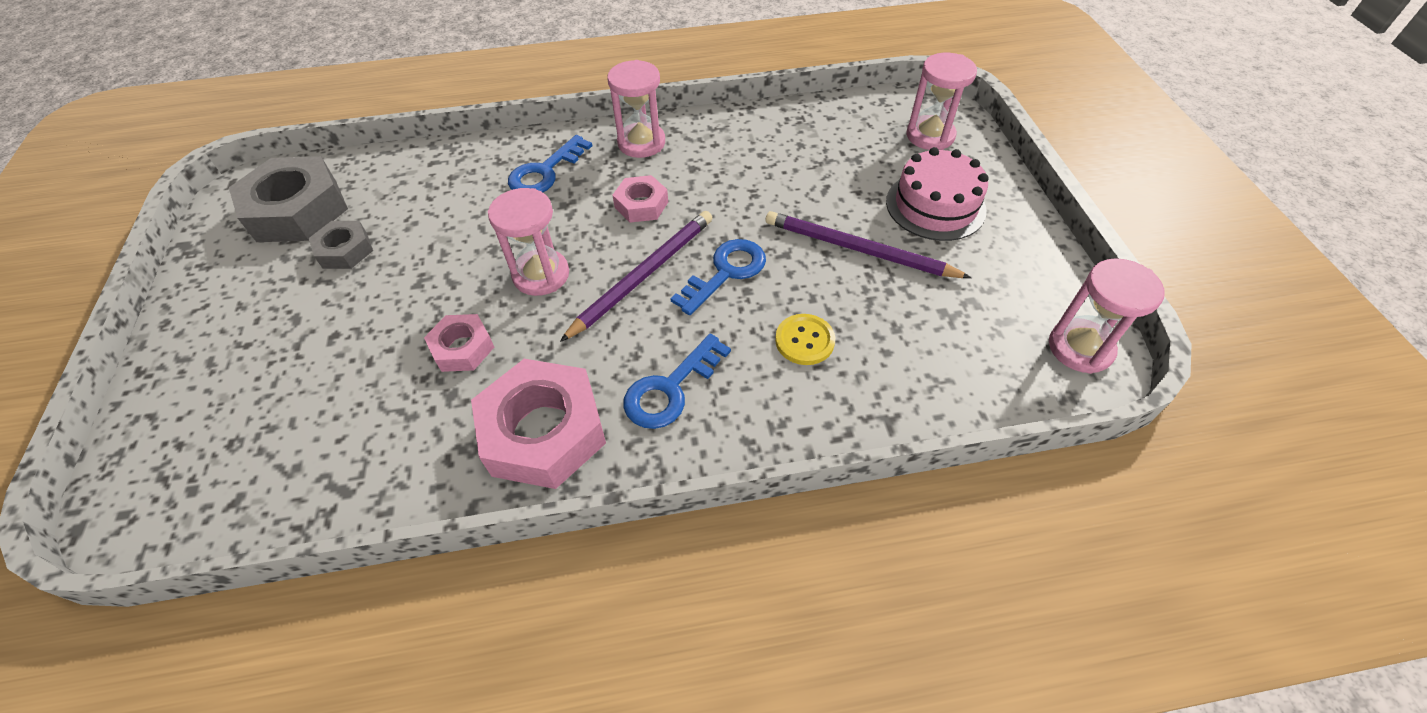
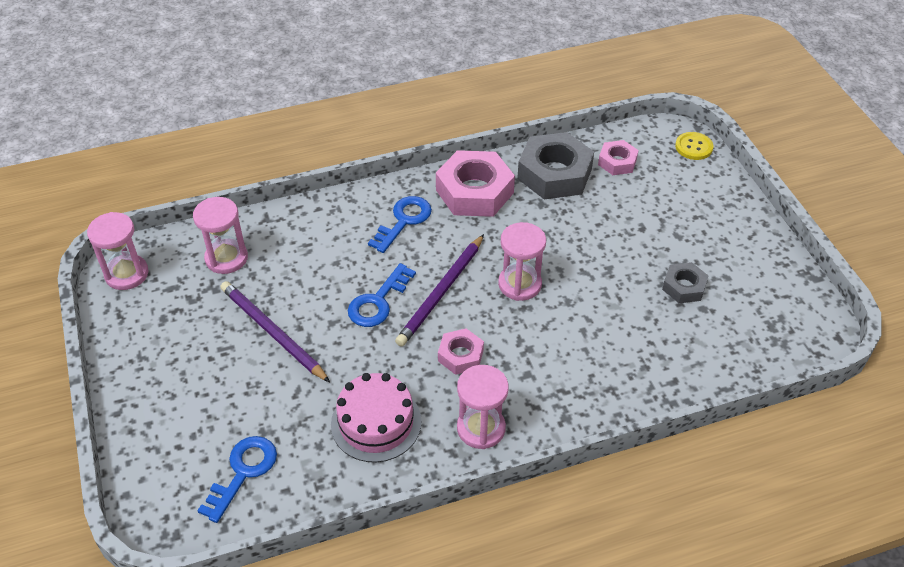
camera: 170 degrees right, 5 degrees down
grey nut [229,156,348,242] -> grey nut moved to [517,132,594,199]
pink nut [424,314,494,372] -> pink nut moved to [598,140,639,175]
blue key [508,135,592,192] -> blue key moved to [197,436,277,523]
purple pencil [766,211,971,278] -> purple pencil turned 150 degrees counterclockwise [220,281,330,382]
yellow button [775,314,835,365] -> yellow button moved to [675,132,714,160]
pink cake [886,147,989,241] -> pink cake moved to [331,373,421,462]
pink hourglass [906,53,977,150] -> pink hourglass moved to [193,197,248,274]

